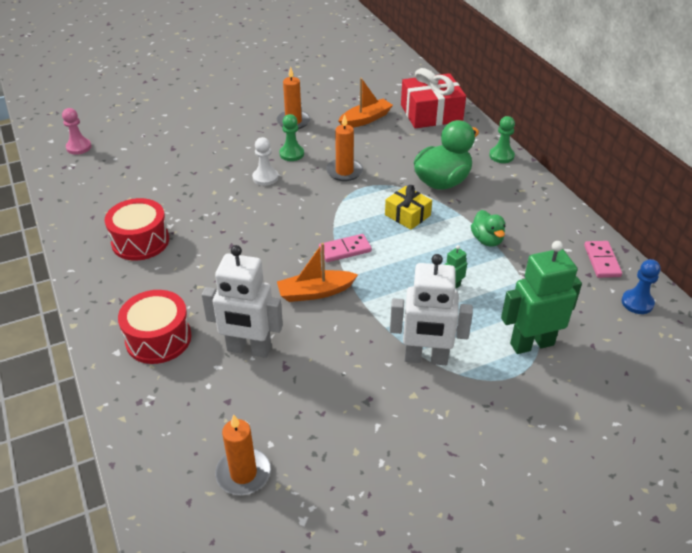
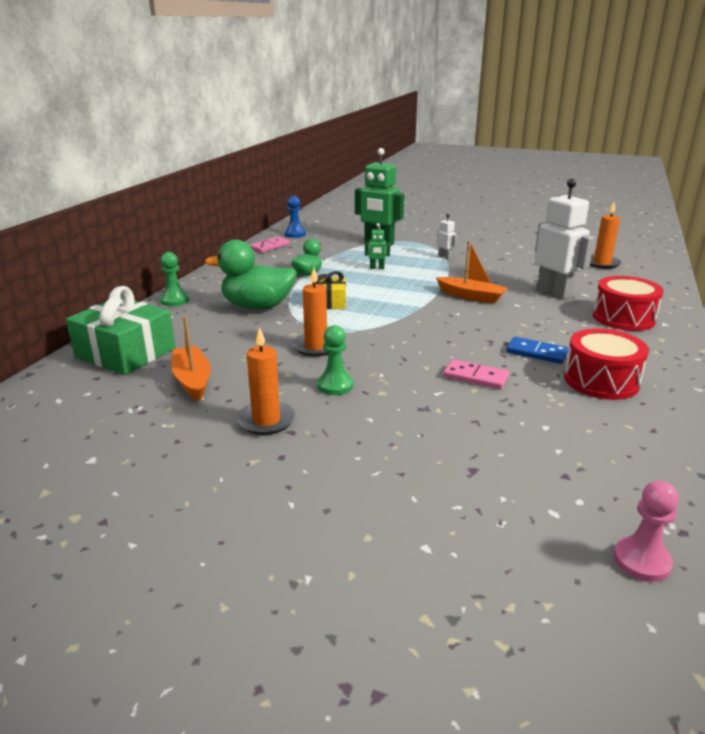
camera: 135 degrees left, 15 degrees down
white pawn [252,137,278,186] -> none
pink domino [319,234,372,262] -> pink domino moved to [443,359,509,389]
orange boat [338,78,393,128] -> orange boat turned 60 degrees clockwise [171,316,211,401]
white robot [390,254,473,365] -> white robot [437,214,457,259], size x0.45
red gift [401,68,466,128] -> green gift [66,286,175,375]
none -> blue domino [506,337,569,364]

